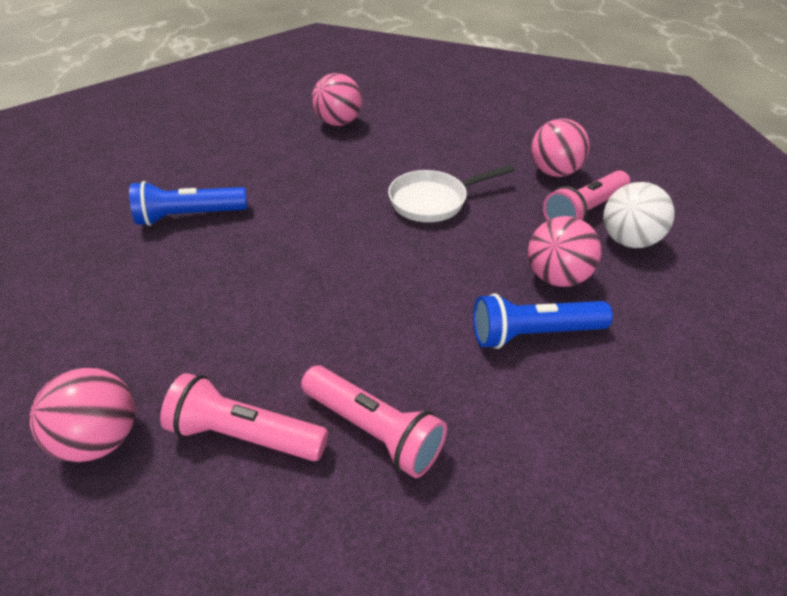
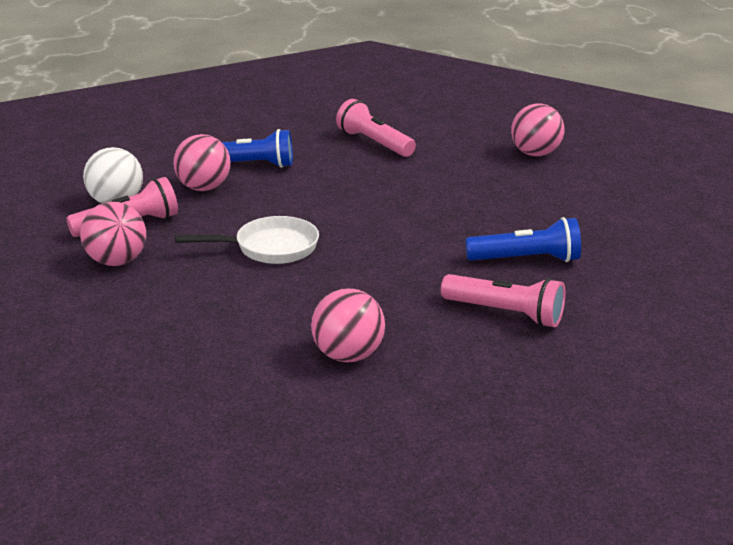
camera: 170 degrees left, 15 degrees down
pink flashlight [160,373,328,461] -> pink flashlight moved to [441,274,566,328]

